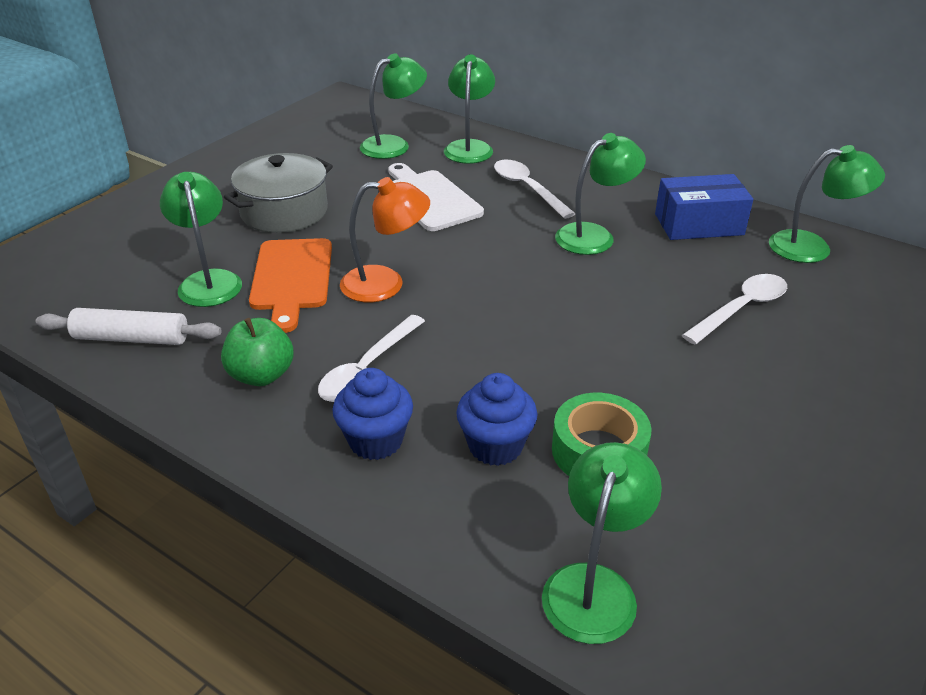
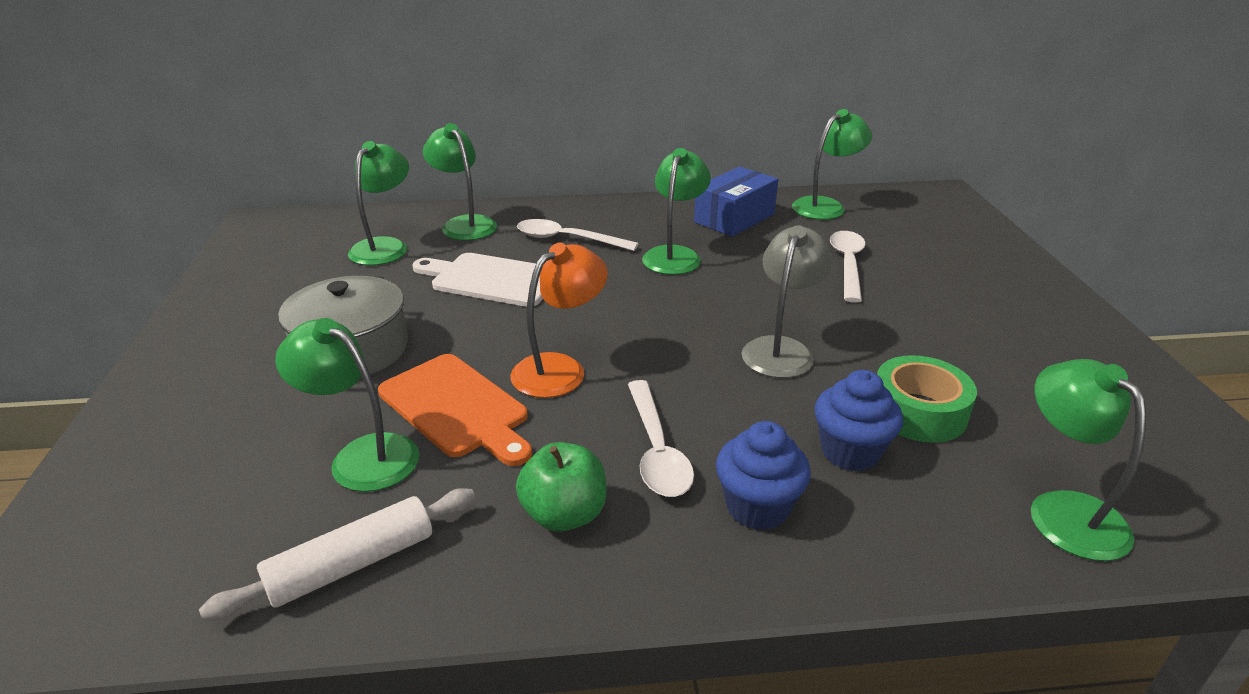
camera: 40 degrees left, 5 degrees down
none -> grey lamp [742,225,833,378]

